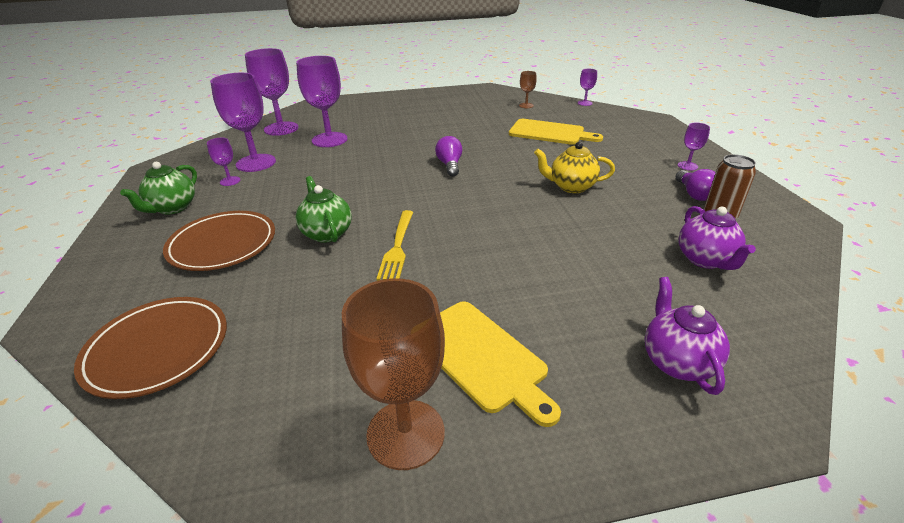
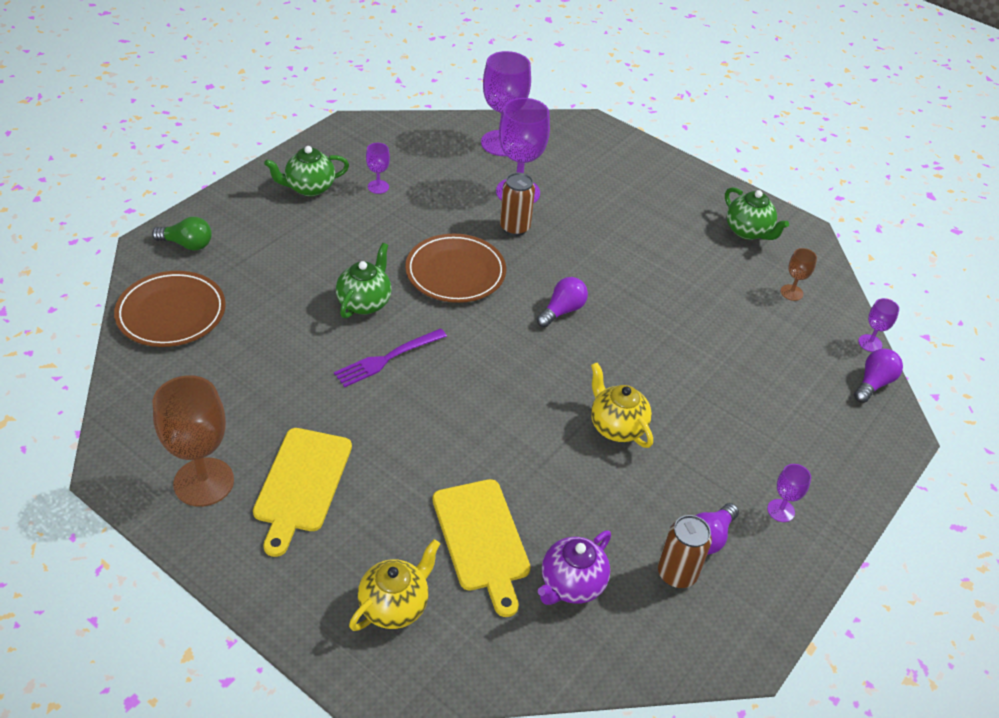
camera: 45 degrees right, 10 degrees up
brown plate [163,211,275,271] -> brown plate moved to [405,234,506,303]
purple goblet [210,73,276,172] -> none
yellow fork [376,210,413,281] -> purple fork [334,328,447,387]
yellow cutting board [509,119,603,145] -> yellow cutting board moved to [433,479,531,617]
purple teapot [645,277,730,395] -> yellow teapot [349,539,440,631]
none -> green light bulb [152,217,212,250]
none -> brown can [500,173,535,236]
none -> green teapot [725,187,789,240]
none -> purple light bulb [854,348,903,403]

